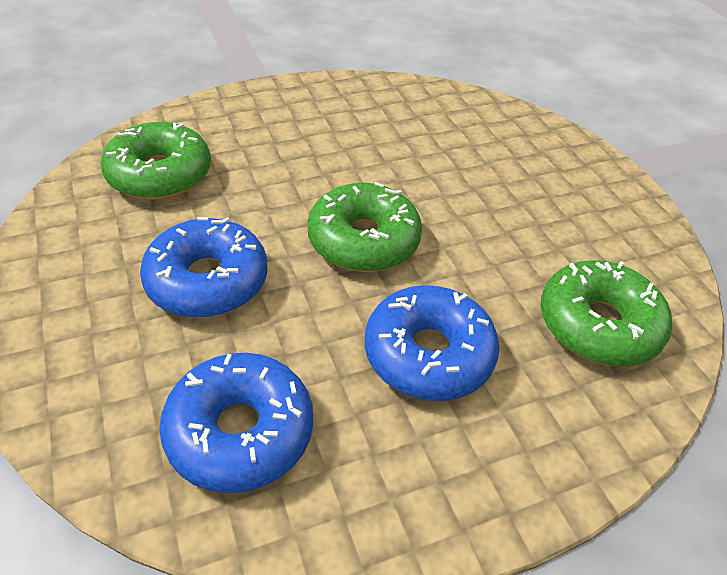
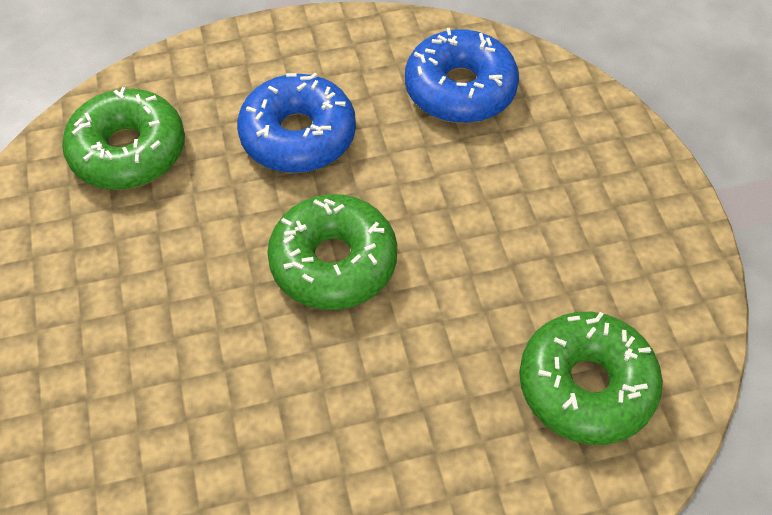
camera: 170 degrees left, 10 degrees up
blue donut [140,217,267,318] -> none

